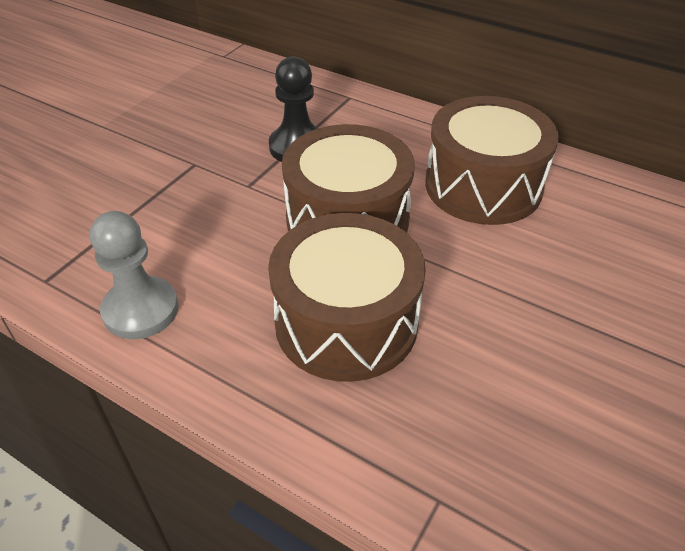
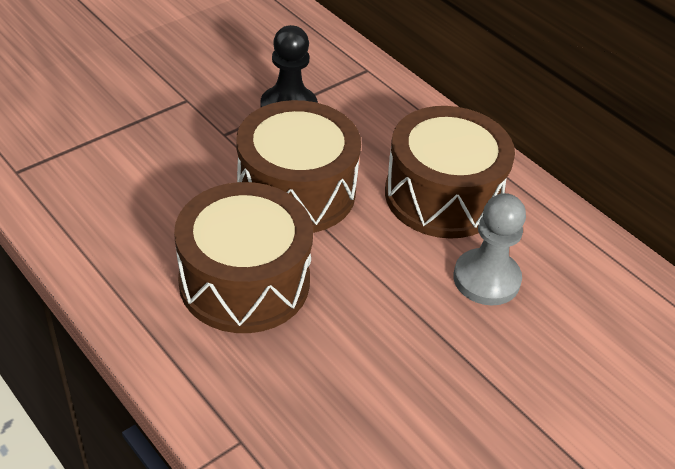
camera: 15 degrees right, 0 degrees up
grey pawn [90,211,179,339] -> grey pawn moved to [453,193,526,306]

